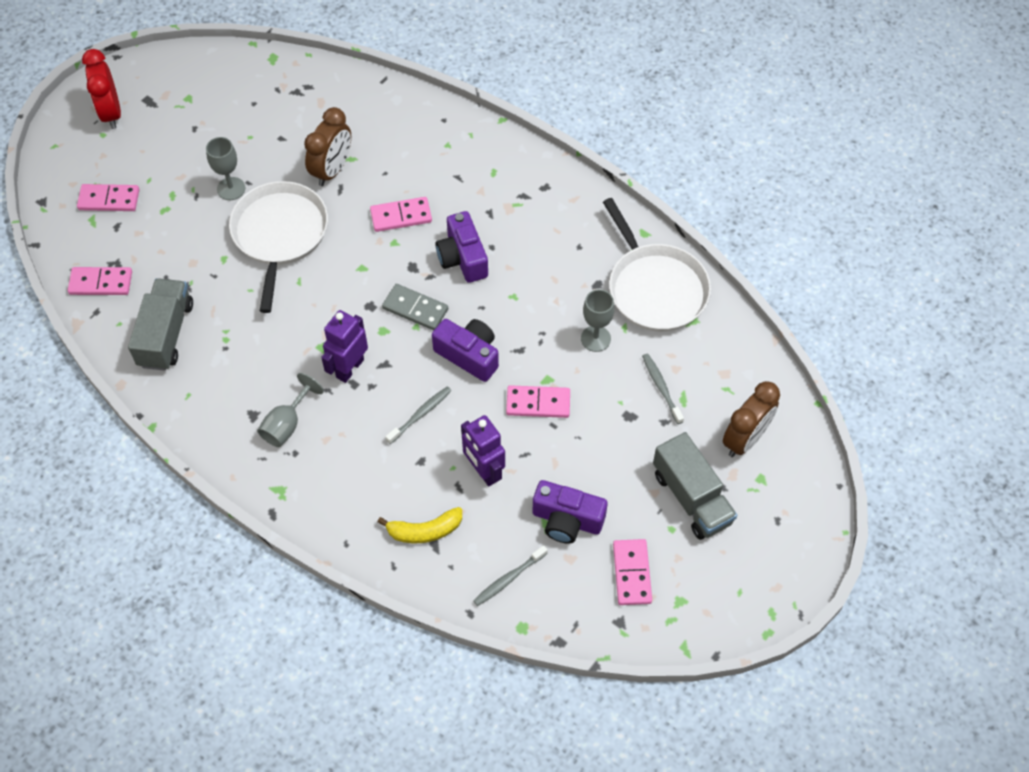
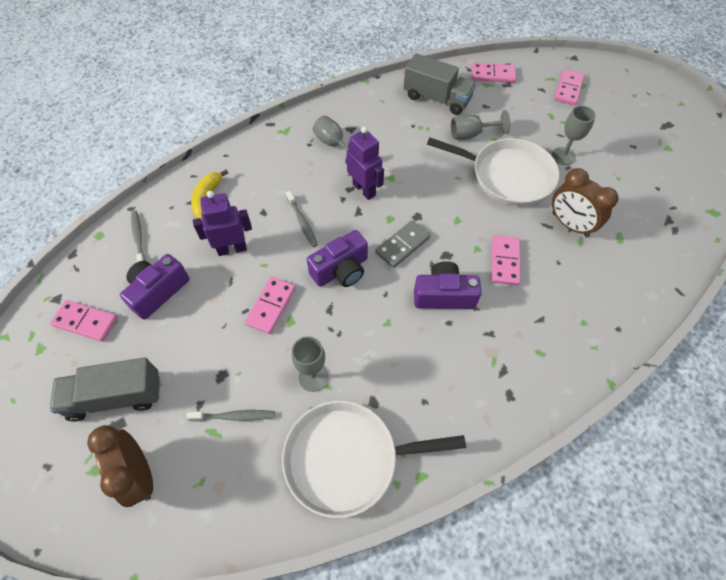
camera: 110 degrees right, 0 degrees up
pink domino [68,267,132,295] -> pink domino turned 75 degrees clockwise [472,63,516,83]
red clock [82,49,121,129] -> none
none -> grey goblet [451,110,510,140]

